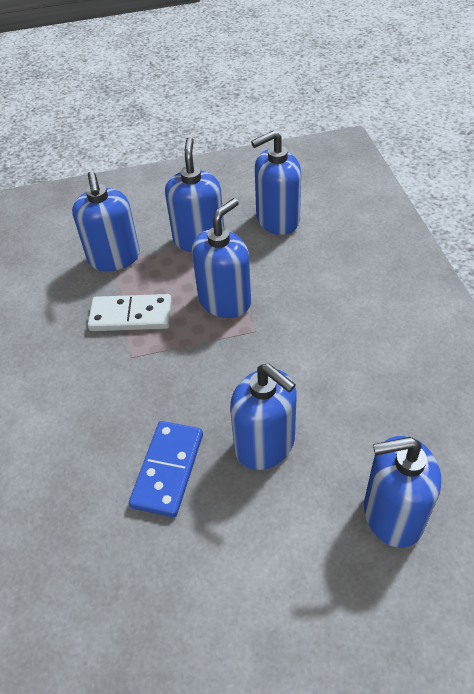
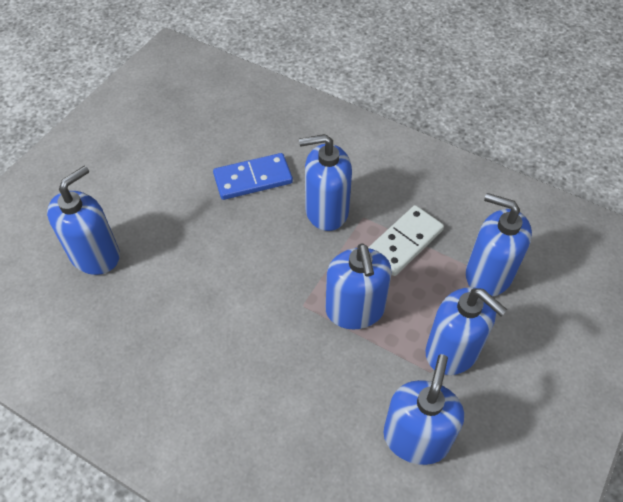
camera: 130 degrees right, 5 degrees up
blue domino [129,421,203,517] -> blue domino turned 75 degrees counterclockwise [213,153,293,200]
blue soap dispenser [230,363,296,470] -> blue soap dispenser moved to [299,134,352,231]

